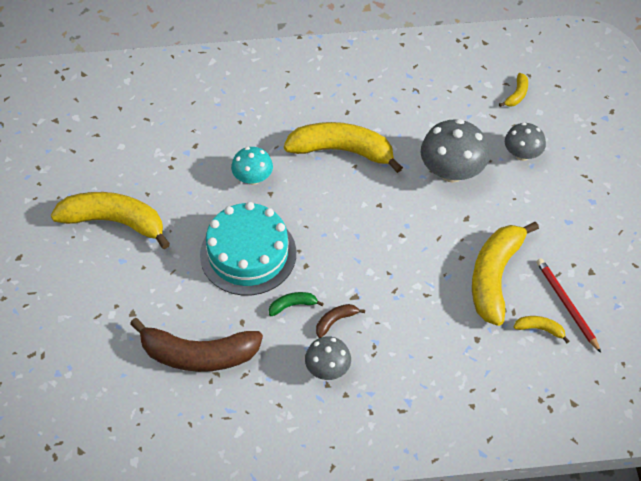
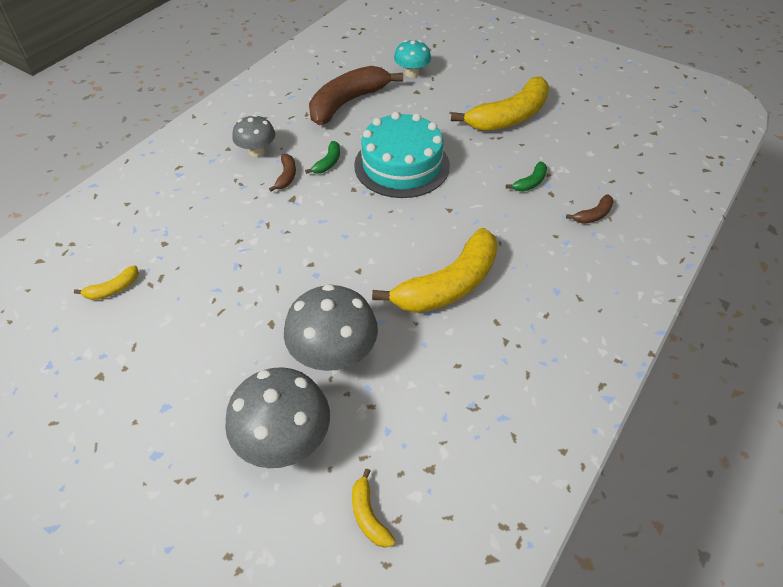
camera: 130 degrees right, 5 degrees down
turquoise mushroom [231,147,273,185] -> turquoise mushroom moved to [394,40,431,78]
yellow banana [472,222,539,326] -> none
grey mushroom [505,122,546,161] -> grey mushroom [225,367,330,468], size x1.64
red pencil [536,258,601,353] -> none
none -> green banana [506,162,547,192]
none -> brown banana [566,194,614,224]

